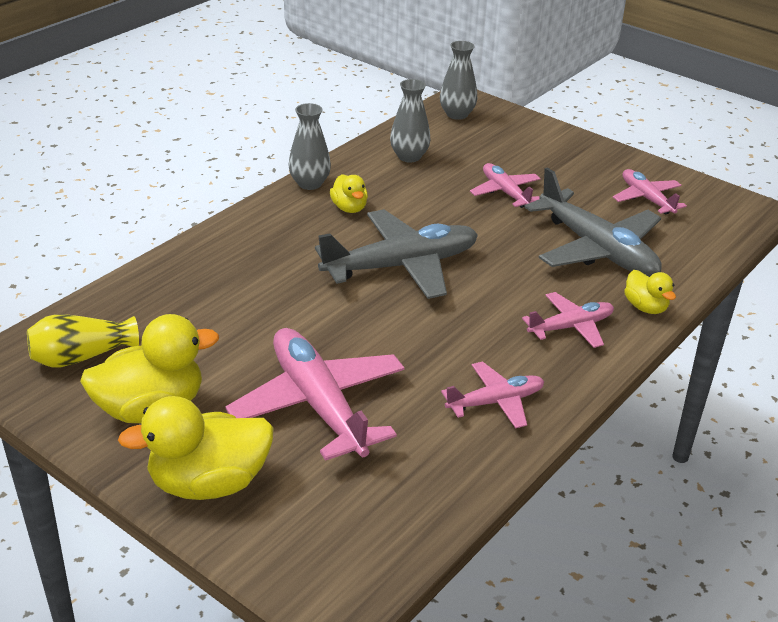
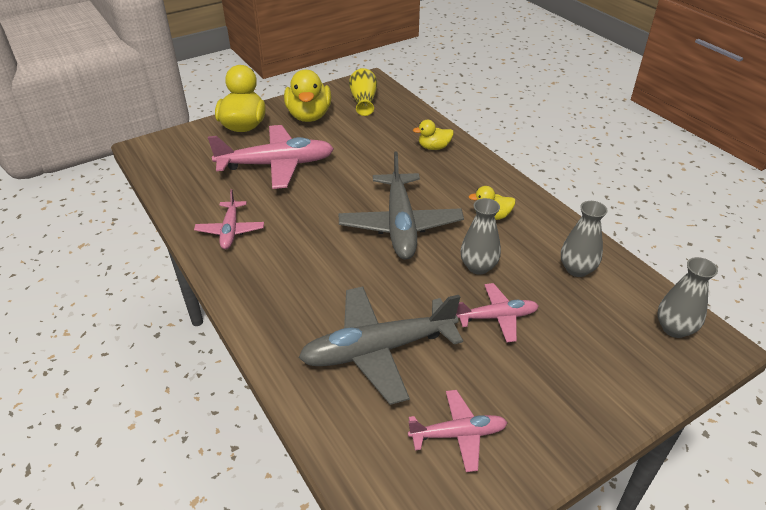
camera: 110 degrees right, 5 degrees up
grey vase [289,103,331,190] -> grey vase moved to [461,198,501,274]
pink plane [522,292,614,348] -> none
yellow duck [624,270,676,314] -> yellow duck moved to [413,120,454,150]

